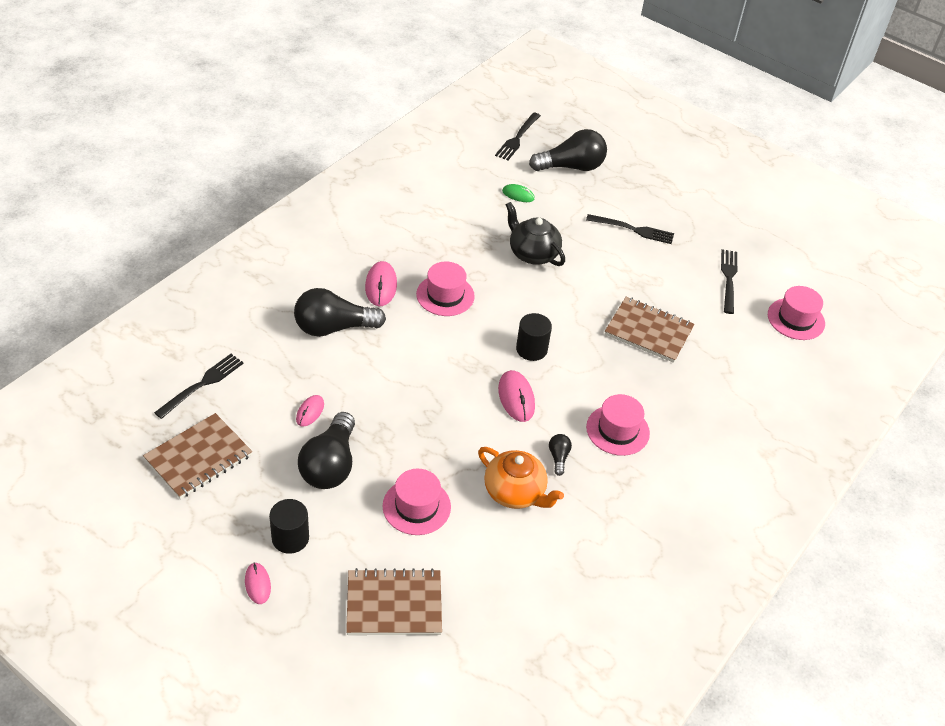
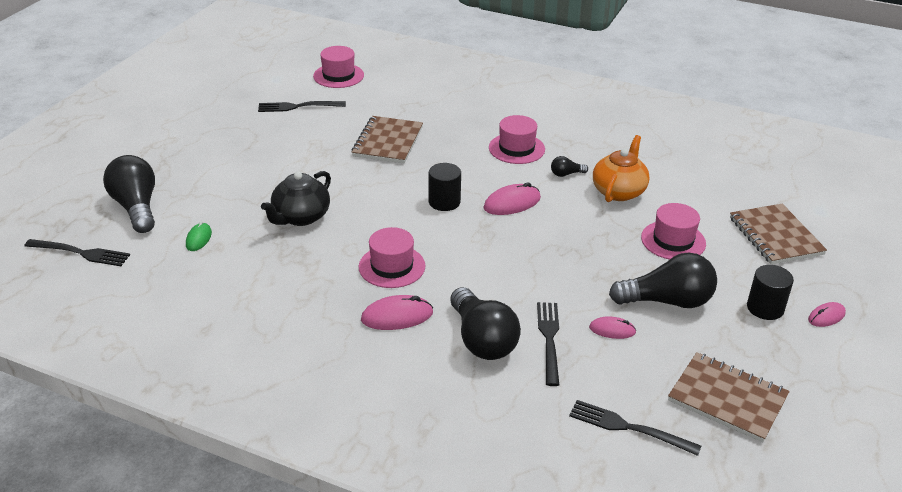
camera: 100 degrees left, 10 degrees down
black fork [586,214,674,244] -> black fork moved to [537,302,559,386]

